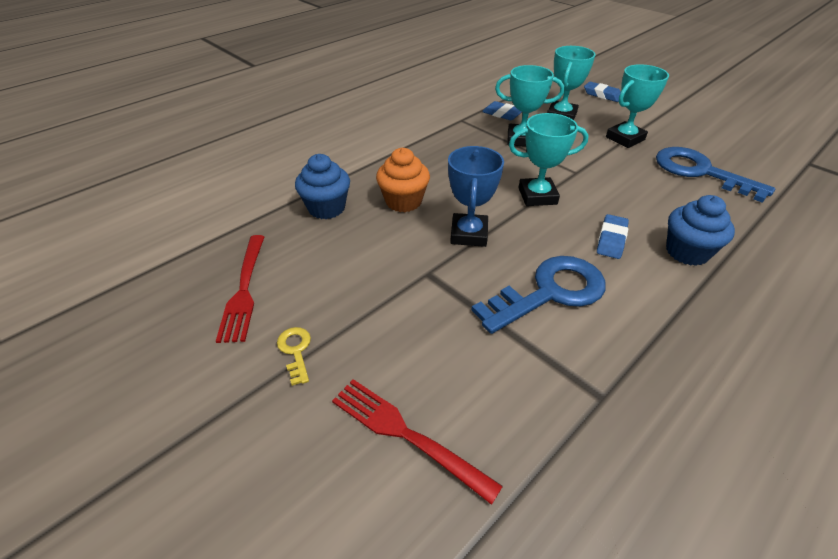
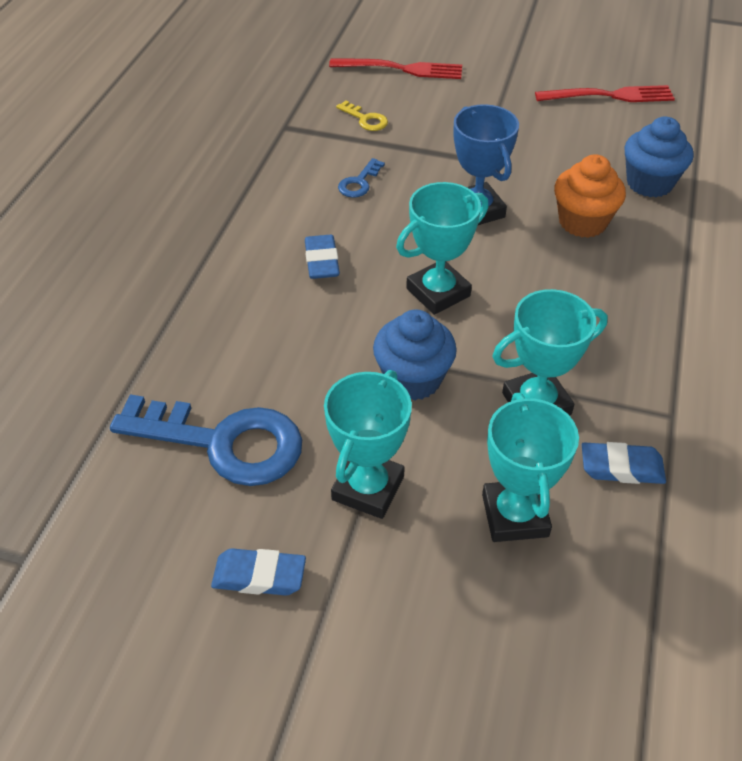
camera: 150 degrees right, 5 degrees up
red fork [216,235,264,343] -> red fork turned 120 degrees clockwise [535,85,675,102]
yellow key [277,327,311,386] -> yellow key moved to [336,101,388,131]
blue key [471,256,606,334] -> blue key [338,158,385,198], size x0.43
blue eraser [584,82,621,102] -> blue eraser moved to [211,548,306,596]
blue cupcake [666,195,735,266] -> blue cupcake moved to [373,310,457,400]

